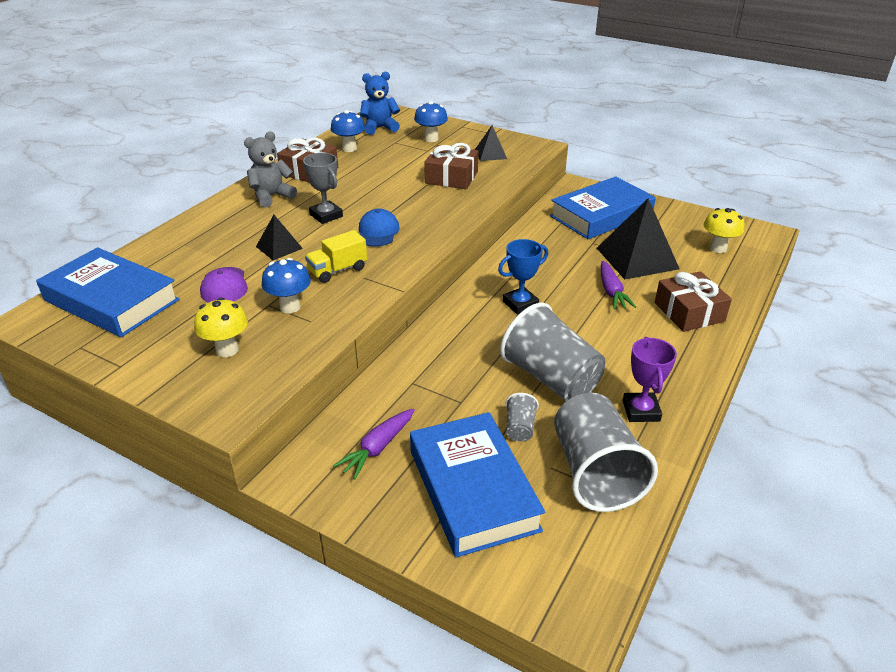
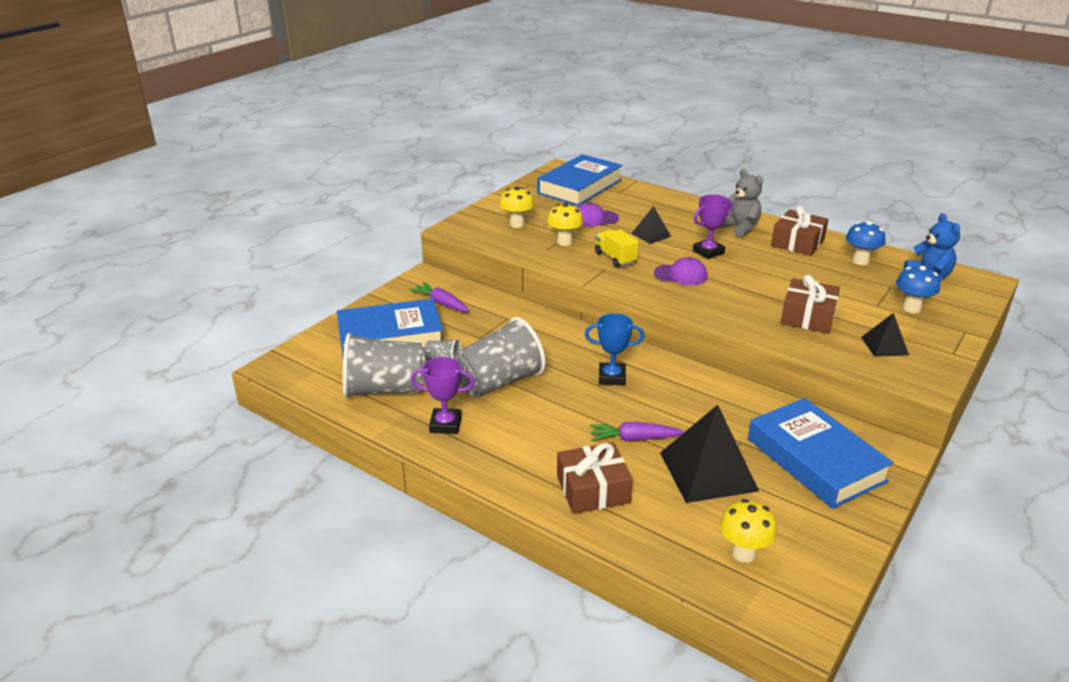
camera: 95 degrees right, 5 degrees down
blue mushroom [262,258,311,313] -> yellow mushroom [547,203,583,246]
grey trophy [303,153,343,224] -> purple trophy [693,194,733,259]
blue cap [359,209,399,247] -> purple cap [654,257,708,285]
blue trophy [498,239,548,314] -> blue trophy turned 60 degrees counterclockwise [585,313,645,385]

